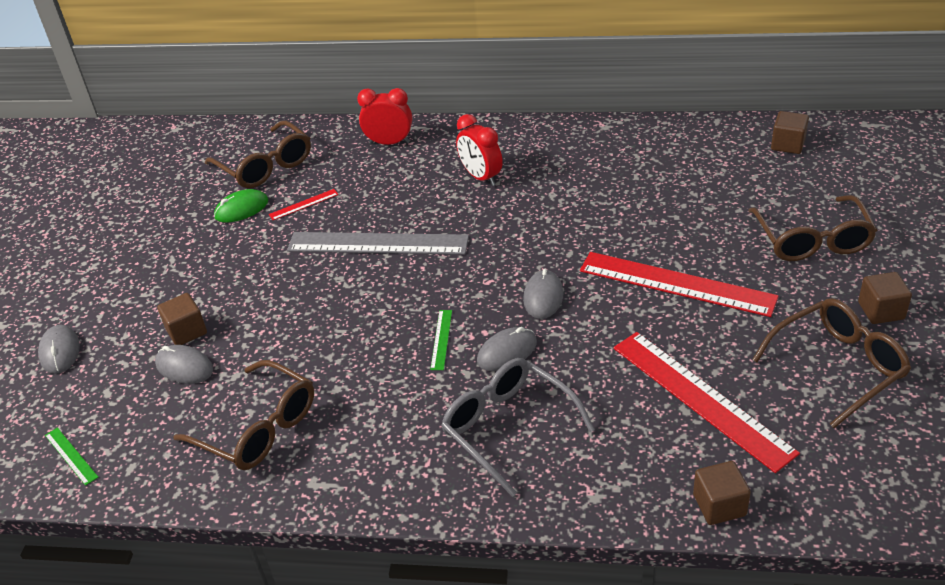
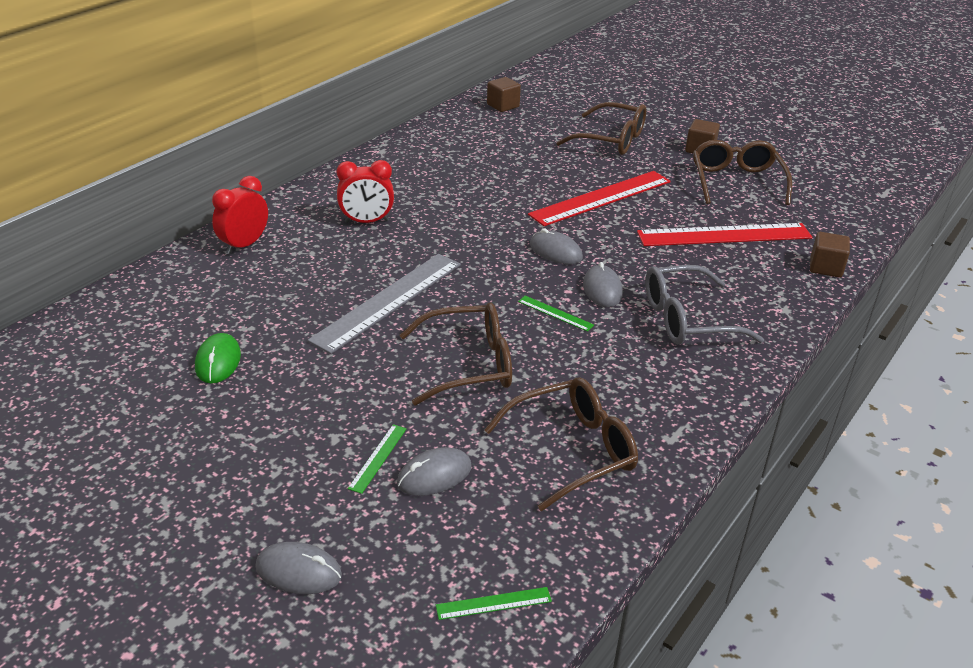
camera: 65 degrees left, 5 degrees down
brown cube [157,293,207,345] -> green ruler [348,424,407,494]
brown glasses [205,121,311,188] -> brown glasses moved to [399,302,512,405]
red ruler [269,189,339,220] -> none

